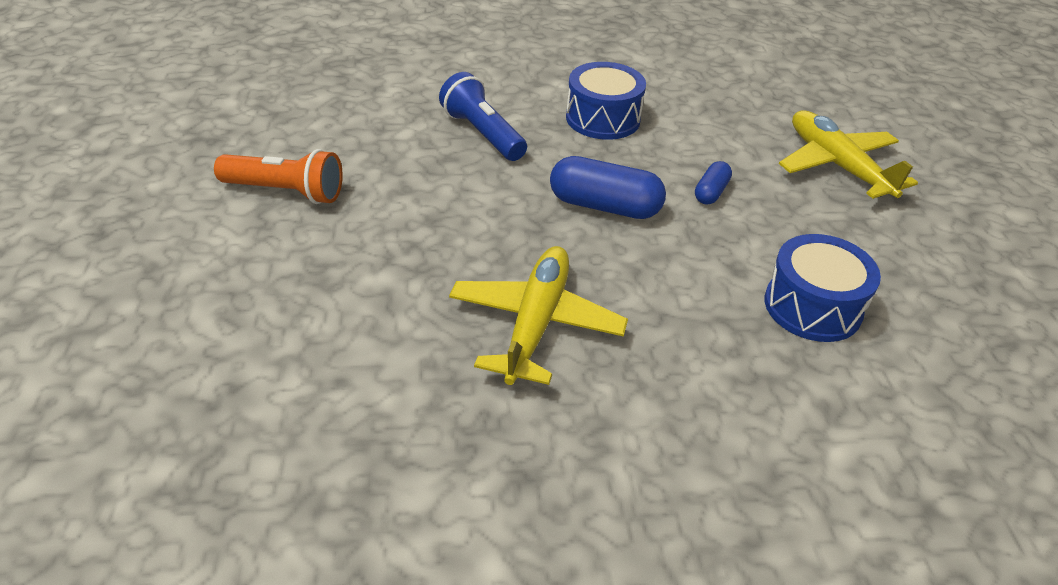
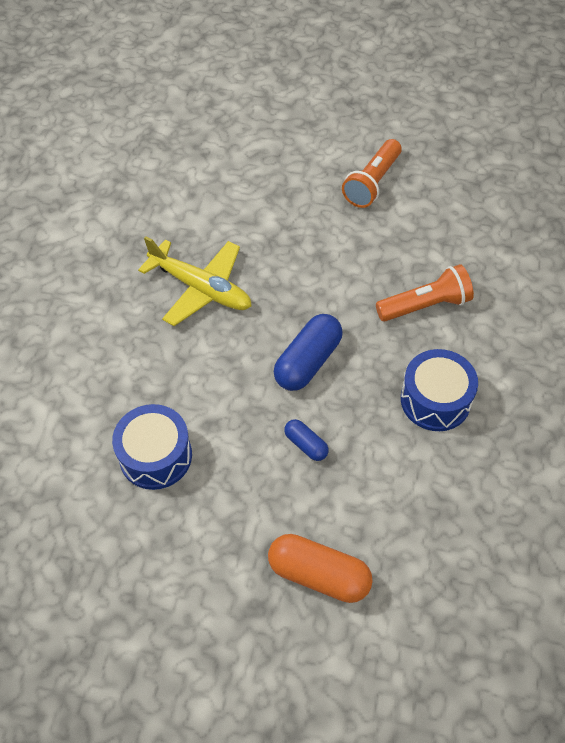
camera: 110 degrees right, 15 degrees up
blue flashlight [439,72,527,161] -> orange flashlight [376,264,474,322]
yellow plane [779,110,918,199] -> orange capsule [268,534,373,603]

